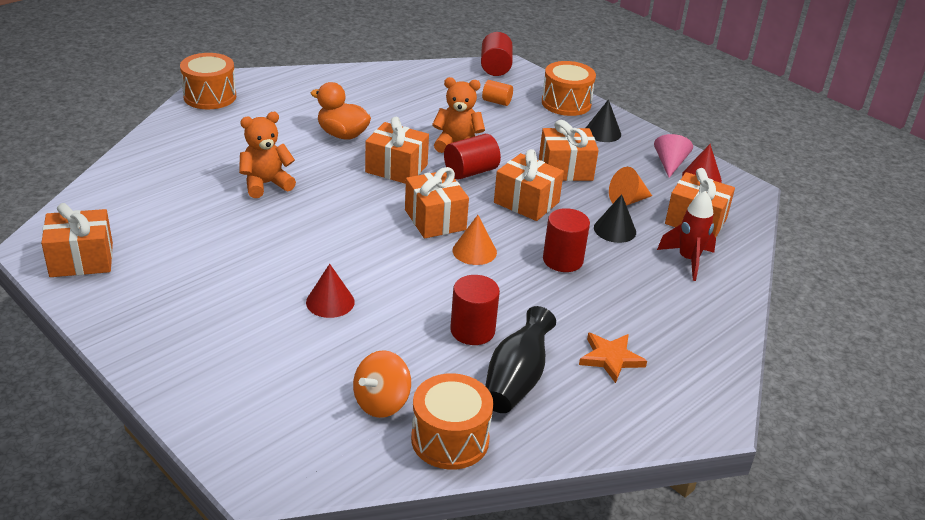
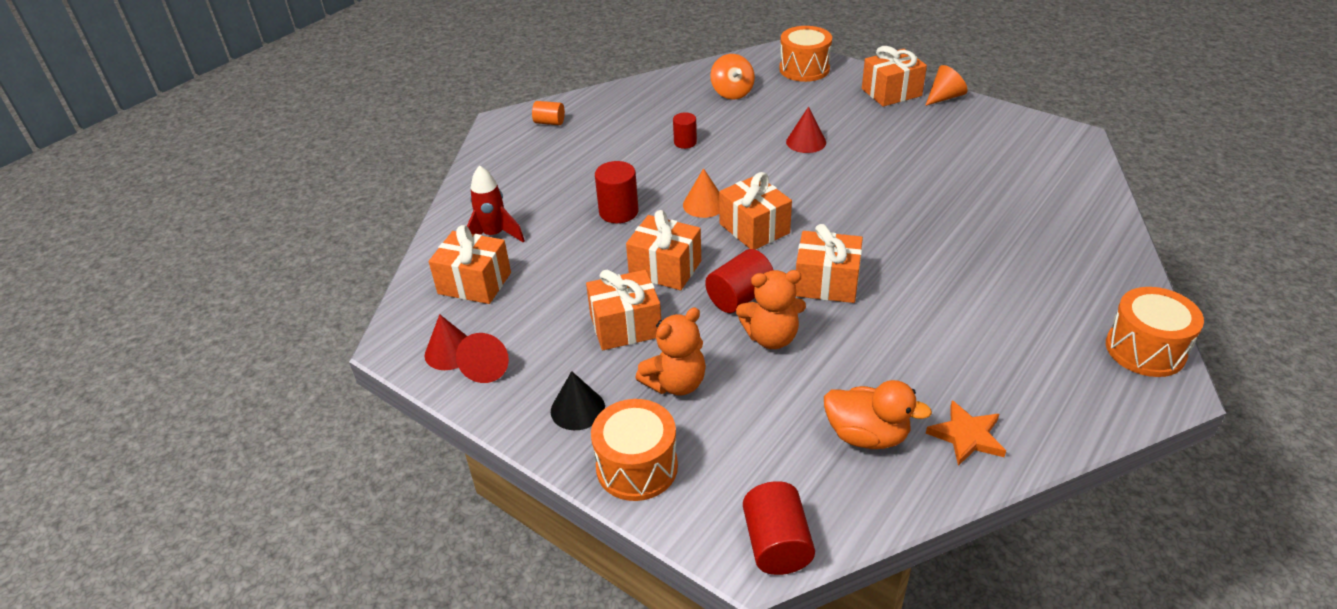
camera: 175 degrees right, 5 degrees up
orange gift [41,203,113,277] -> orange gift moved to [862,46,927,107]
orange teddy bear [239,112,296,198] -> orange teddy bear moved to [636,308,706,396]
orange duck [311,82,371,140] -> orange duck moved to [824,380,932,449]
orange spinning top [353,350,411,418] -> orange spinning top turned 135 degrees clockwise [710,54,755,100]
orange drum [411,373,493,470] -> orange drum moved to [779,26,832,82]
red cylinder [450,275,500,345] -> red cylinder [673,112,697,149], size x0.64
orange cylinder [482,80,513,106] -> orange cylinder moved to [532,101,565,125]
black vase [485,306,556,413] -> none
orange star [579,333,647,383] -> orange star moved to [926,400,1006,466]
black cone [594,194,636,243] -> none
orange cone [609,167,652,206] -> orange cone moved to [925,65,968,106]
pink cone [654,134,693,178] -> red cone [456,333,509,383]

